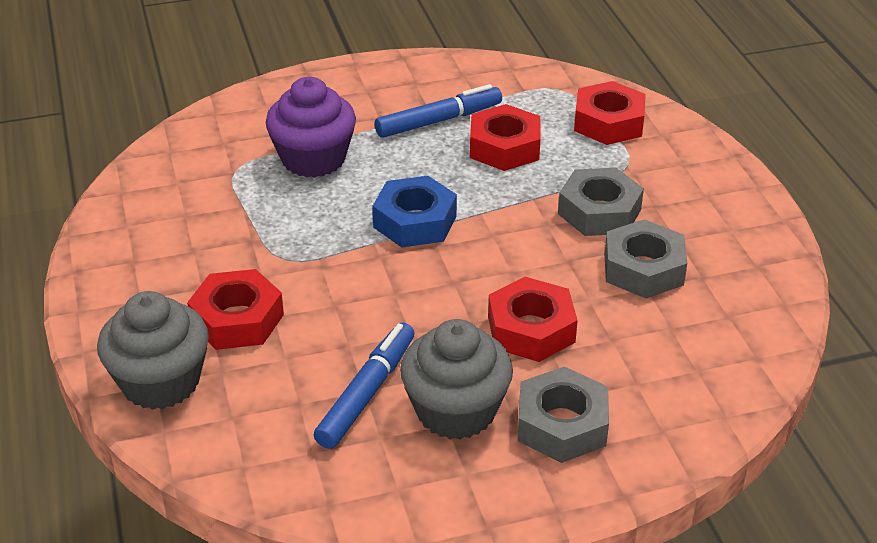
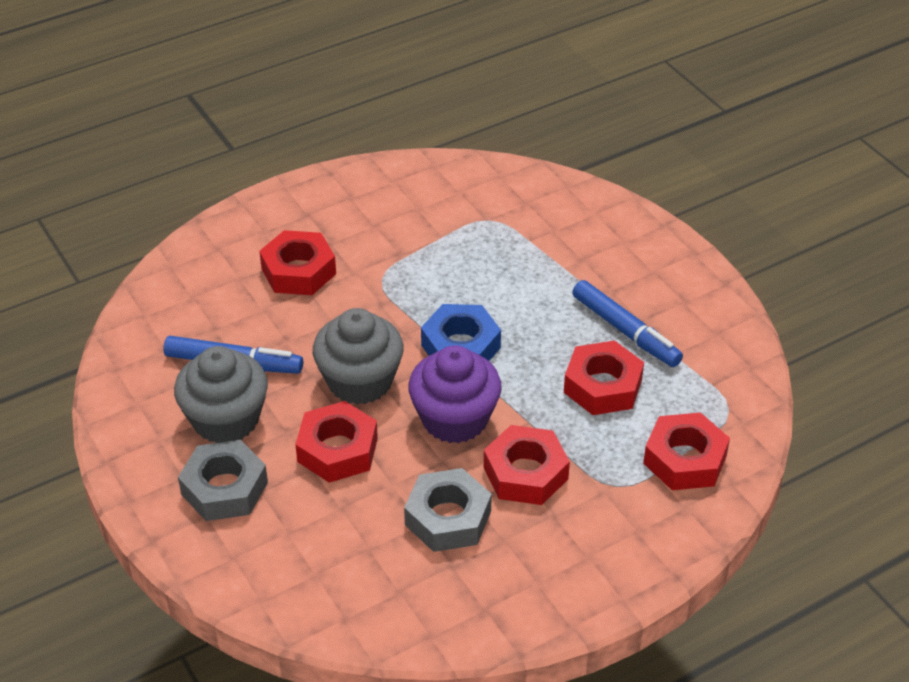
camera: 75 degrees right, 5 degrees up
grey cupcake [97,291,209,410] -> grey cupcake moved to [313,308,404,405]
purple cupcake [266,77,356,178] -> purple cupcake moved to [408,345,502,443]
grey nut [558,168,644,236] -> red nut [484,425,570,505]

